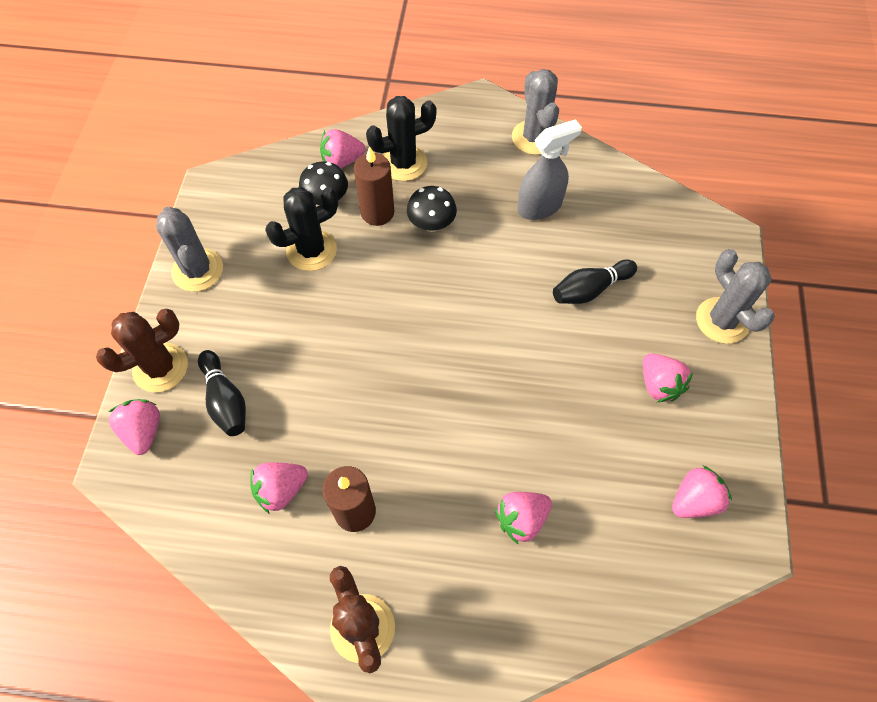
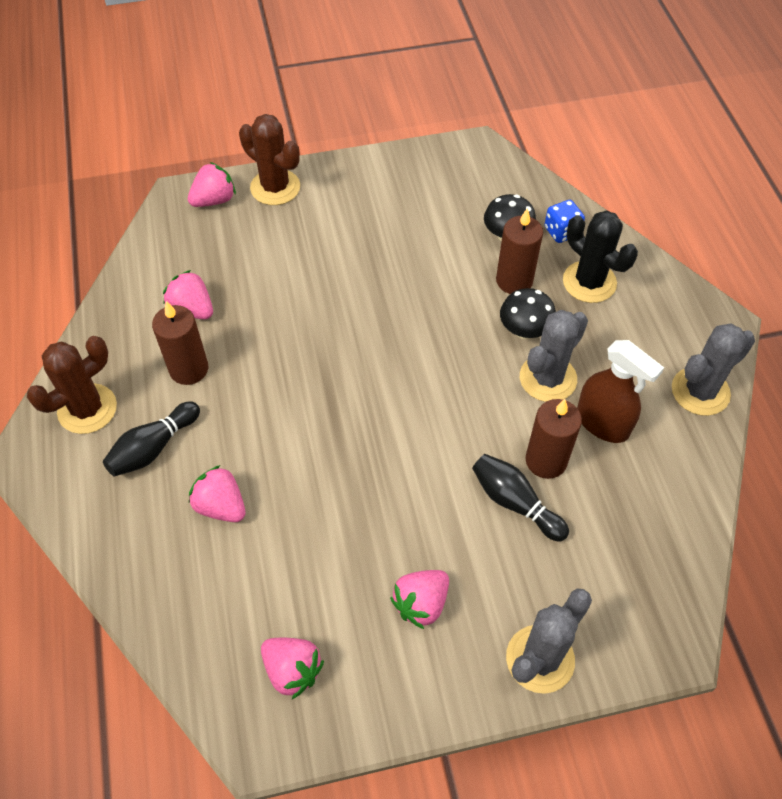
camera: 70 degrees right, 5 degrees down
grey cactus [156,206,223,292] -> grey cactus moved to [520,310,588,402]
black bowling pin [198,350,246,436] -> black bowling pin moved to [103,401,200,476]
black cactus [265,187,338,271] -> none
pink strawberry [320,129,366,168] -> blue dice [544,200,585,243]
grey spray bottle [517,119,582,220] -> brown spray bottle [577,340,664,443]
none -> brown candle [526,399,582,479]

